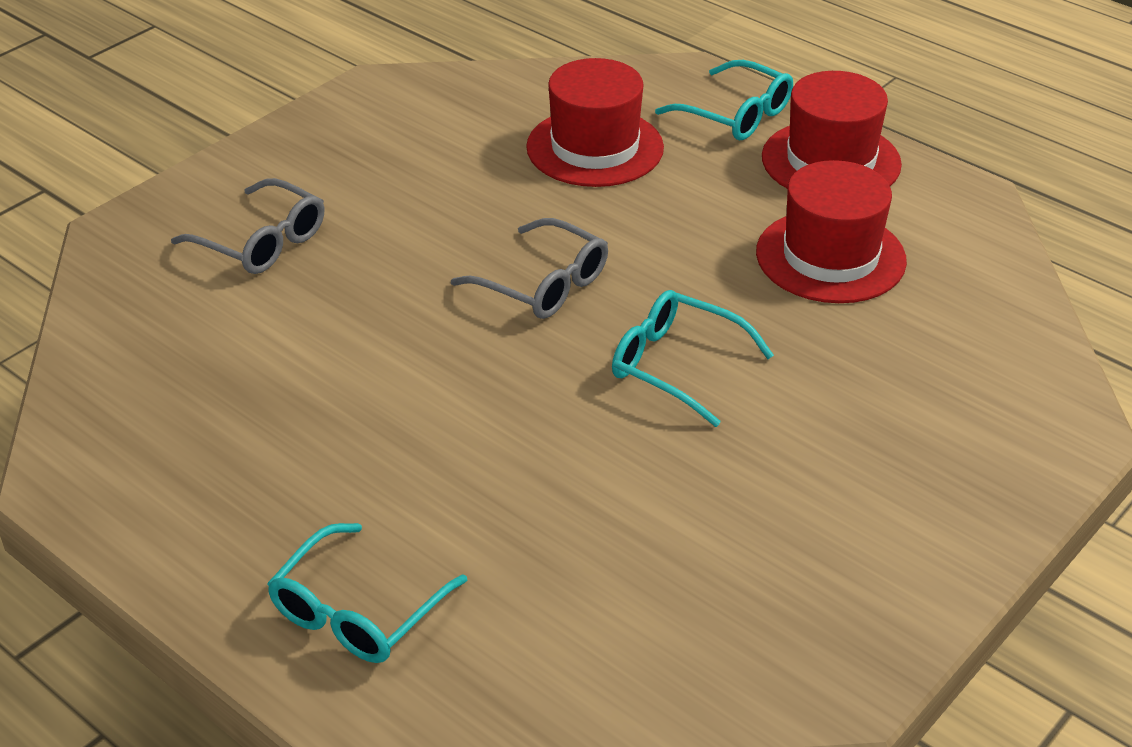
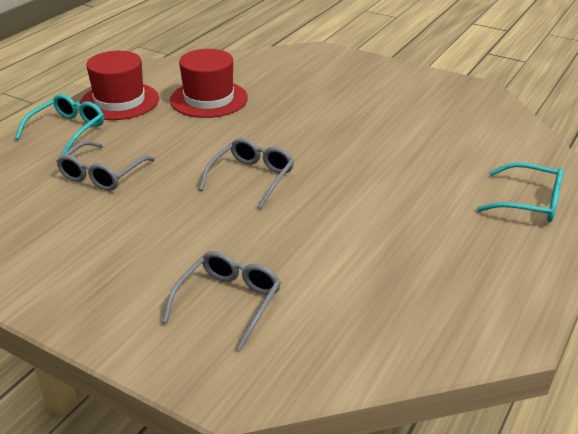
camera: 100 degrees left, 5 degrees down
red hat [526,58,664,187] -> grey glasses [56,141,155,191]
turquoise glasses [612,290,774,427] -> none

